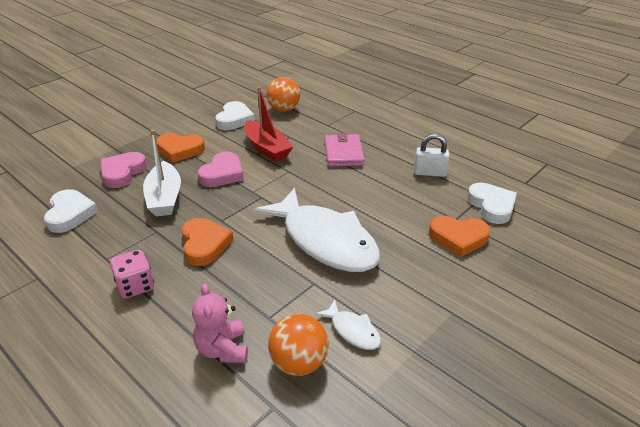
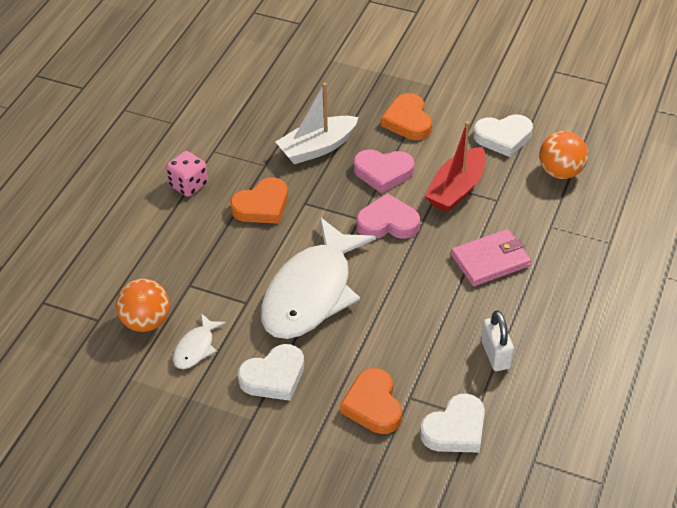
camera: 70 degrees right, 10 degrees up
white heart [44,189,98,233] -> white heart moved to [238,344,304,401]
pink heart [101,152,147,188] -> pink heart moved to [357,193,420,239]
pink teddy bear [192,284,248,363] -> none

